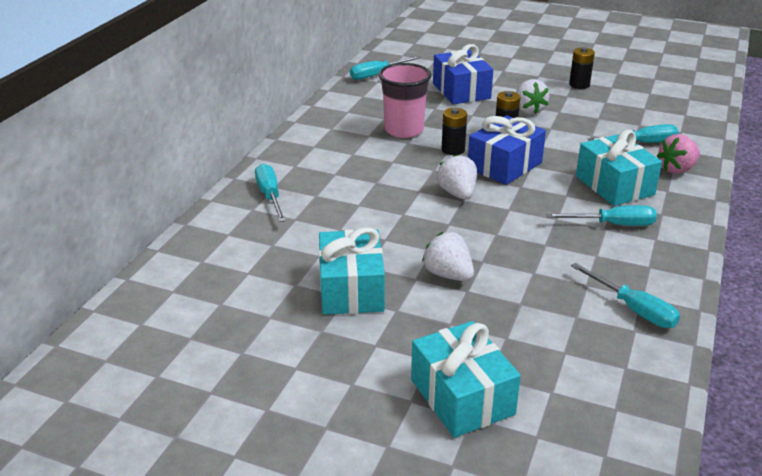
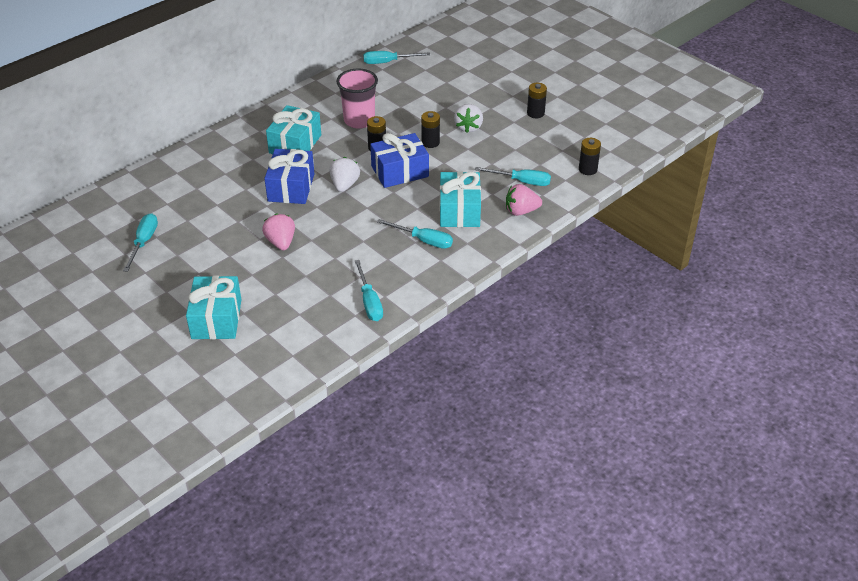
camera: 25 degrees right, 10 degrees up
turquoise screwdriver [255,163,286,222] -> turquoise screwdriver moved to [123,213,158,272]
turquoise gift [319,227,385,315] -> turquoise gift moved to [266,105,321,154]
white strawberry [422,232,474,281] -> pink strawberry [262,213,295,250]
blue gift [433,44,493,104] -> blue gift moved to [264,149,314,204]
none -> black battery [579,138,601,175]

